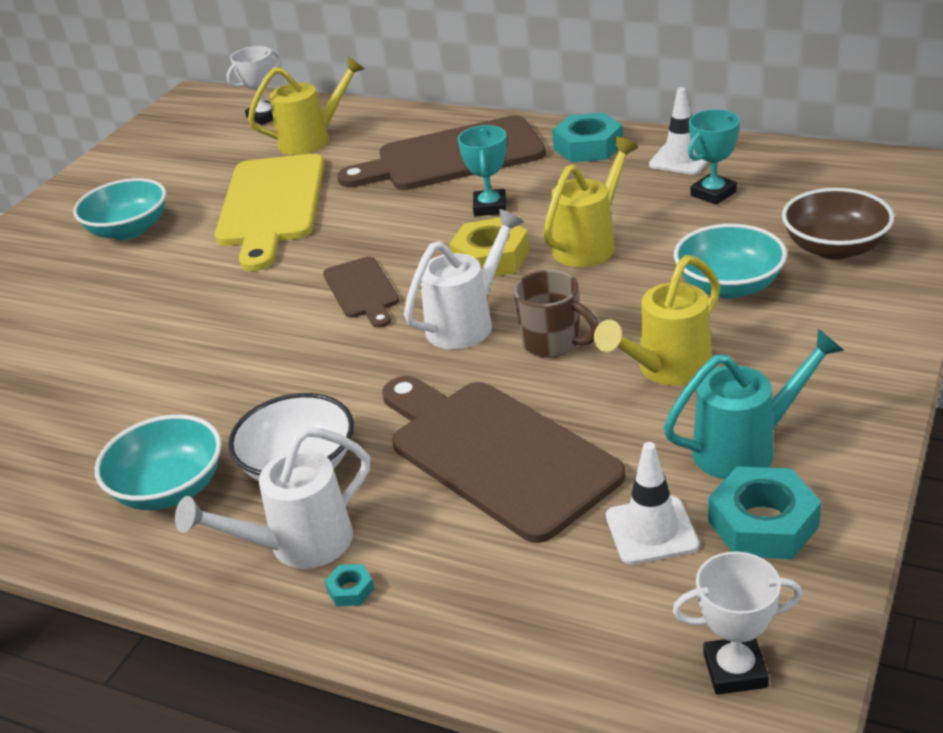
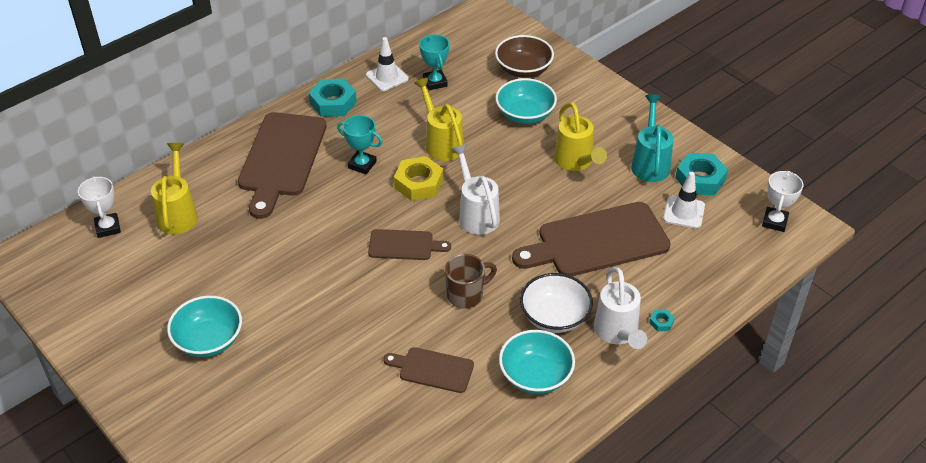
camera: 70 degrees left, 10 degrees up
yellow cutting board [215,154,324,271] -> none
brown mug [514,270,599,358] -> brown mug moved to [445,254,497,308]
none -> brown cutting board [383,347,474,393]

